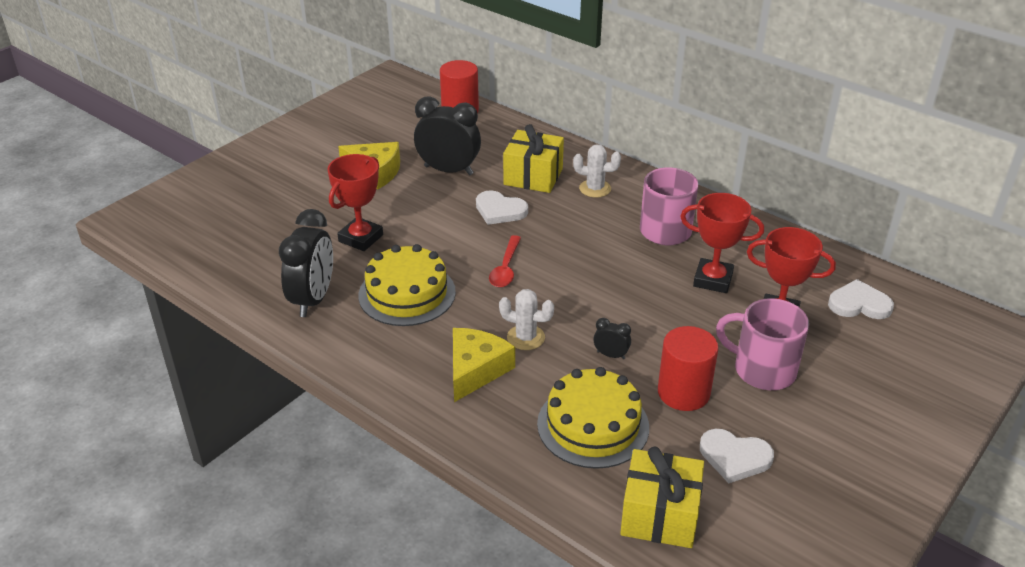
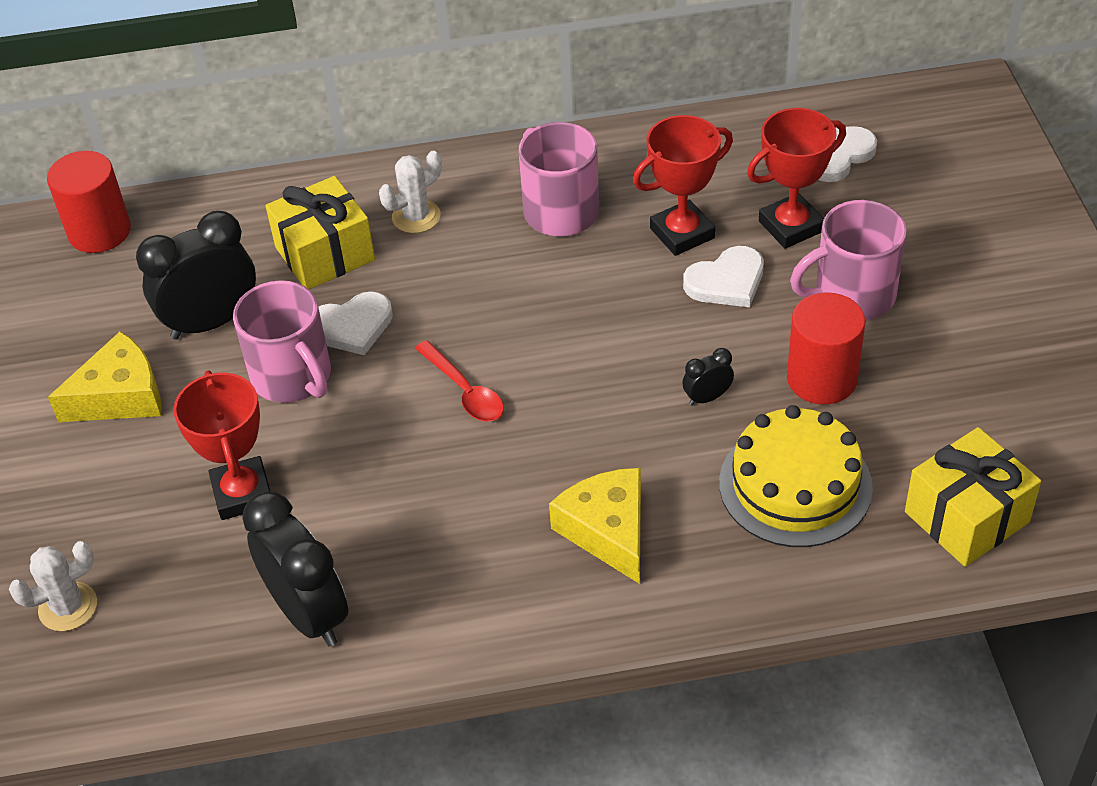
camera: 45 degrees left, 10 degrees up
yellow cake [358,244,456,326] -> none
white cactus [499,289,554,350] -> white cactus moved to [9,541,97,631]
white heart [700,429,774,483] -> white heart moved to [683,246,764,307]
none -> pink mug [233,280,331,403]

